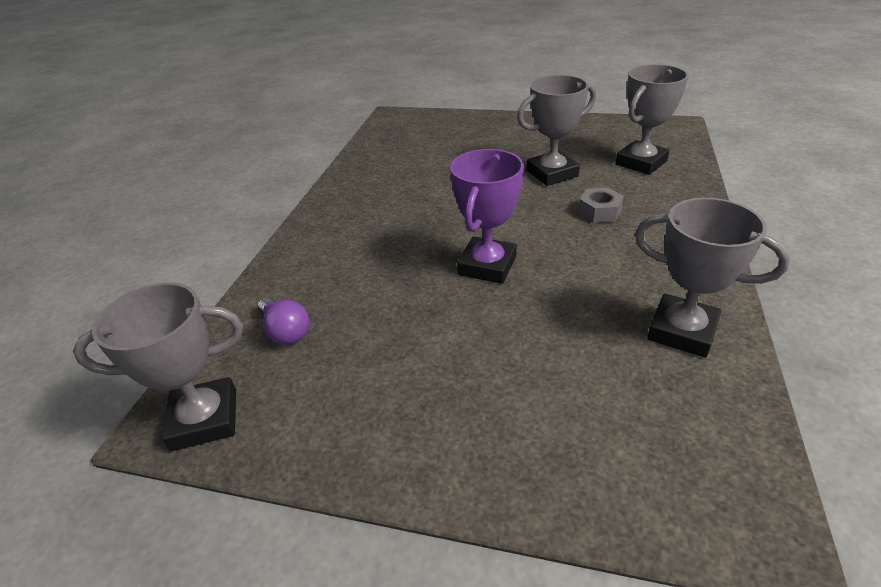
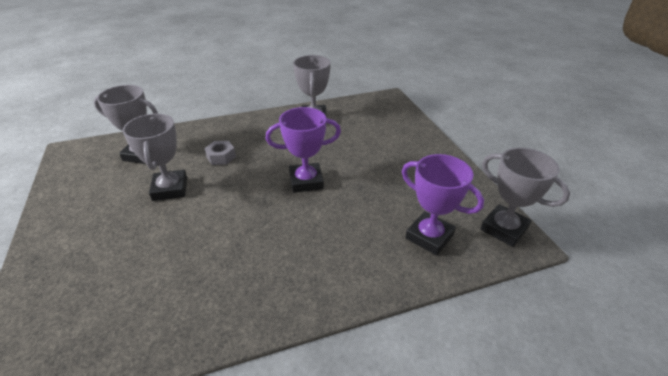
camera: 125 degrees left, 0 degrees up
purple light bulb [258,297,310,345] -> purple trophy [402,154,484,255]
grey trophy [517,75,596,186] -> grey trophy turned 45 degrees clockwise [122,114,187,201]

